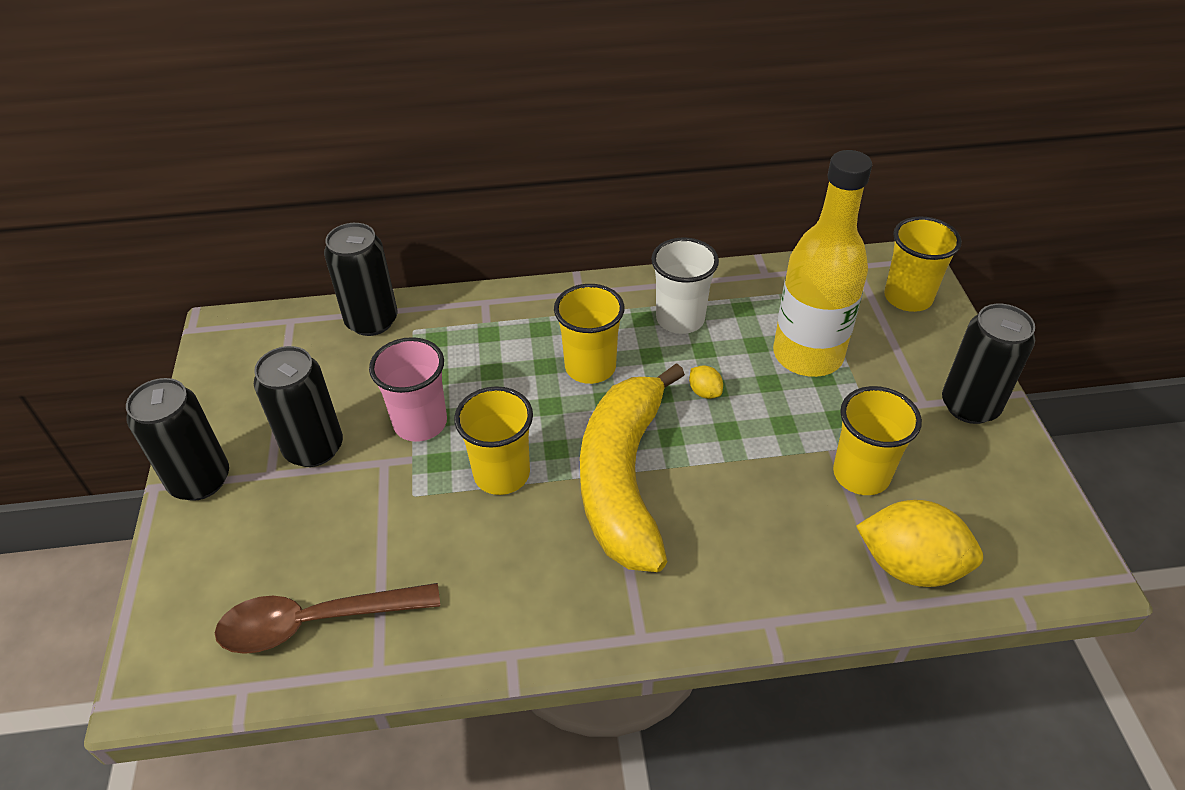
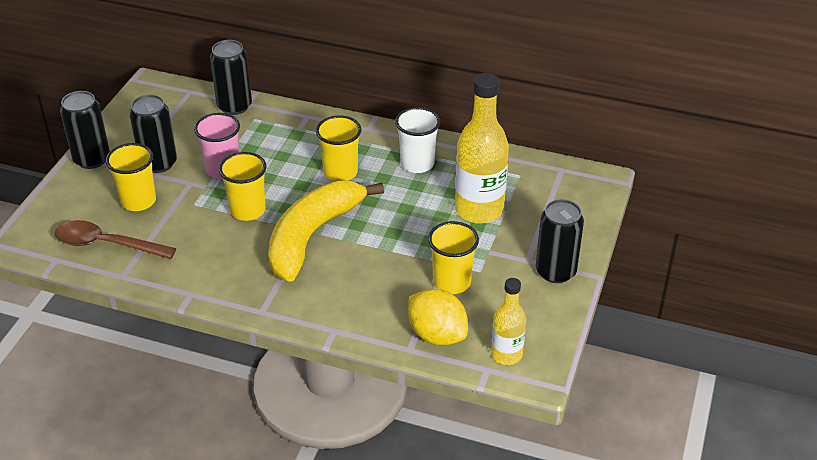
camera: 25 degrees right, 5 degrees down
yellow lemon [689,366,723,399] -> none
yellow cup [884,216,962,312] -> yellow cup moved to [106,143,156,211]
none -> yellow bottle [491,278,526,365]

